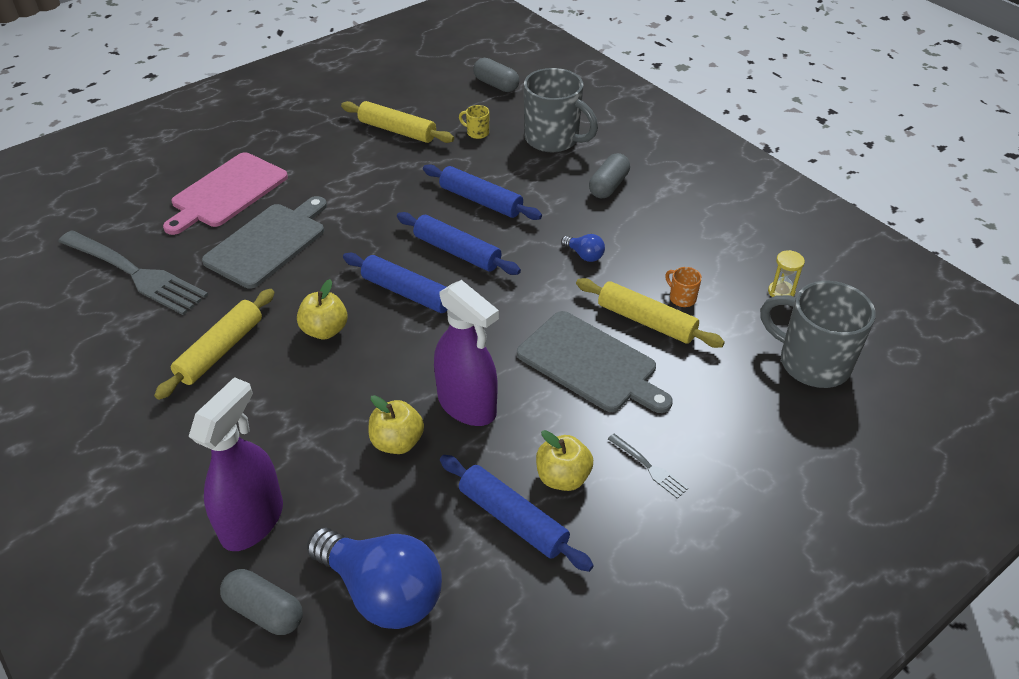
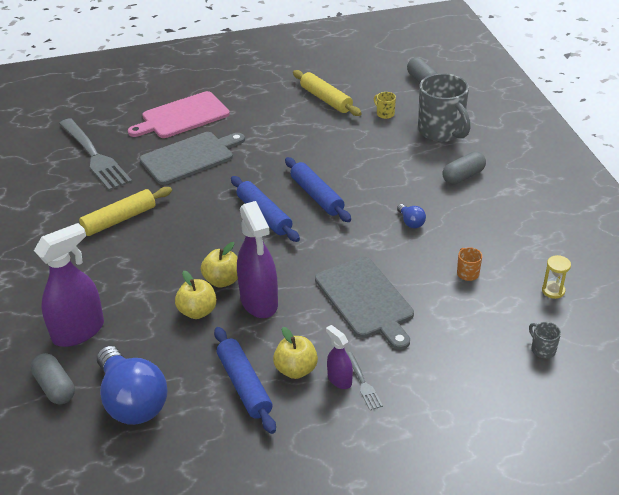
camera: 25 degrees right, 5 degrees down
yellow apple [297,279,348,339] -> yellow apple moved to [201,242,238,287]
blue rolling pin [423,164,542,220] -> none
yellow rolling pin [576,278,725,348] -> none
grey mug [760,281,876,388] -> grey mug [529,322,561,358], size x0.41
none -> purple spray bottle [326,325,353,389]

